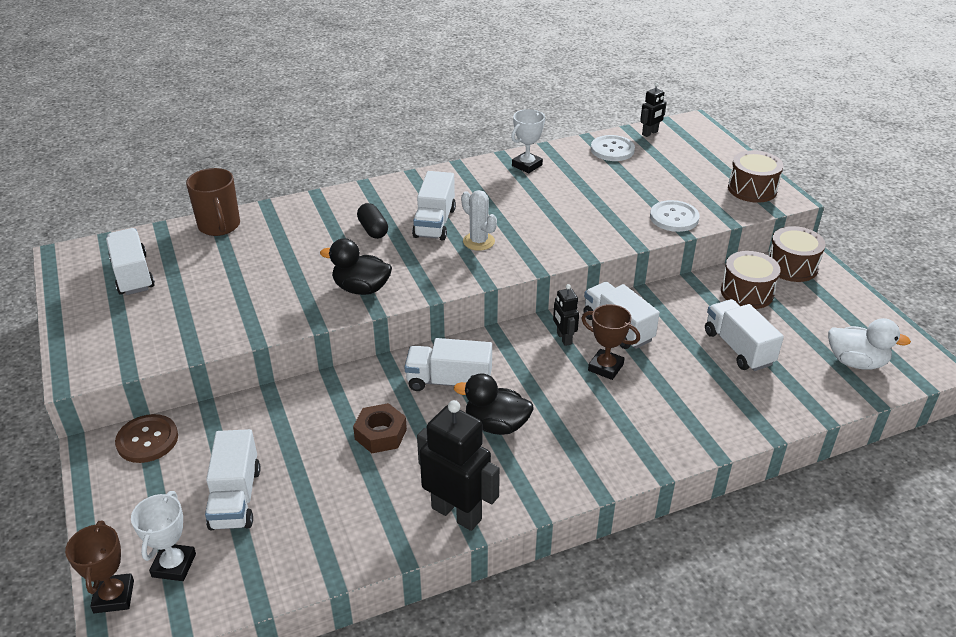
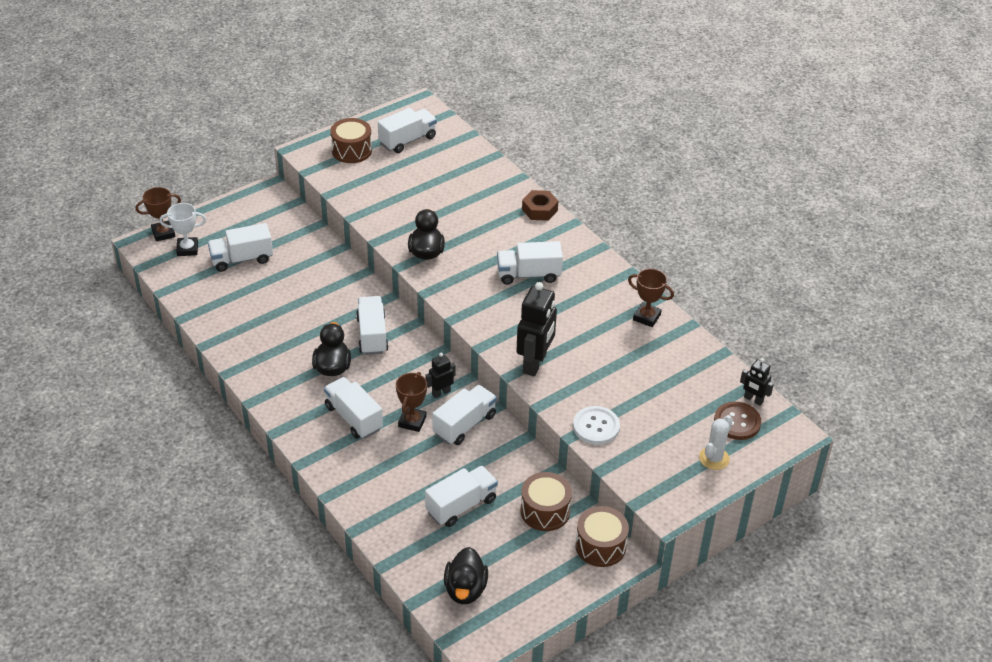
camera: 75 degrees right, 5 degrees up
brown button [115,414,178,463] -> brown button moved to [714,402,761,440]
brown mug [186,168,240,236] -> none
brown nut [353,403,407,453] -> brown nut moved to [522,190,558,221]
black capsule [357,203,388,239] -> none
black robot [417,400,500,531] -> black robot moved to [516,282,557,376]
white cactus [461,190,497,251] -> white cactus moved to [699,415,733,470]
white trophy [511,109,545,173] -> brown trophy [628,269,674,327]
white button [591,135,635,161] -> none
brown drum [728,150,784,203] -> brown drum moved to [330,118,372,163]
white duck [828,318,911,370] -> black duck [444,547,488,604]
none -> white truck [324,377,383,439]

